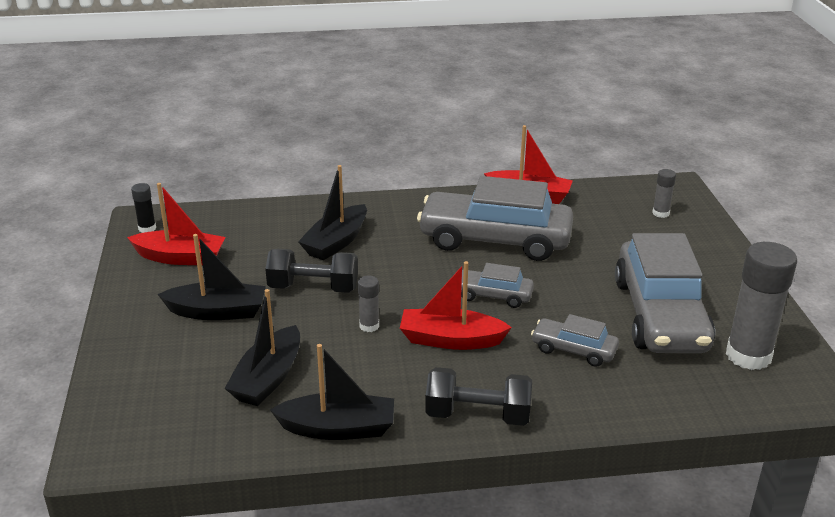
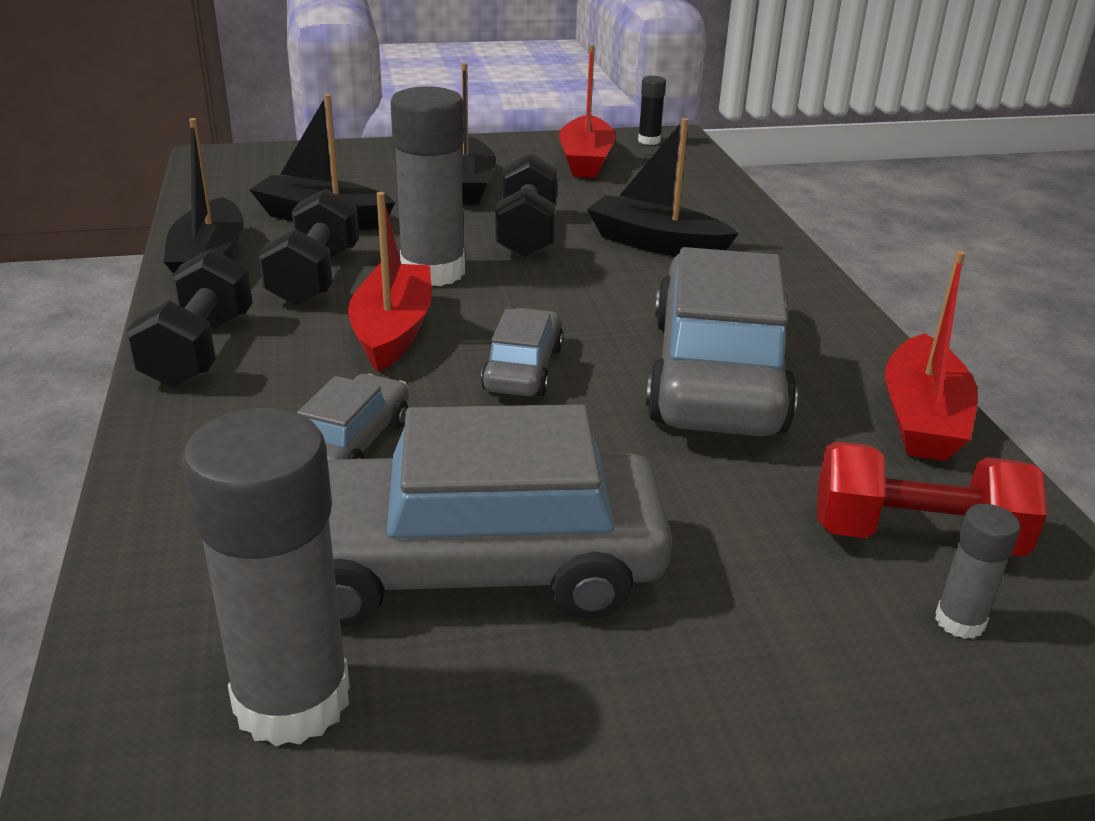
camera: 85 degrees right, 0 degrees up
grey glue stick [358,276,379,332] -> grey glue stick [391,86,465,286], size x2.14
none -> black dumbbell [259,189,359,307]
none -> red dumbbell [817,441,1047,556]

